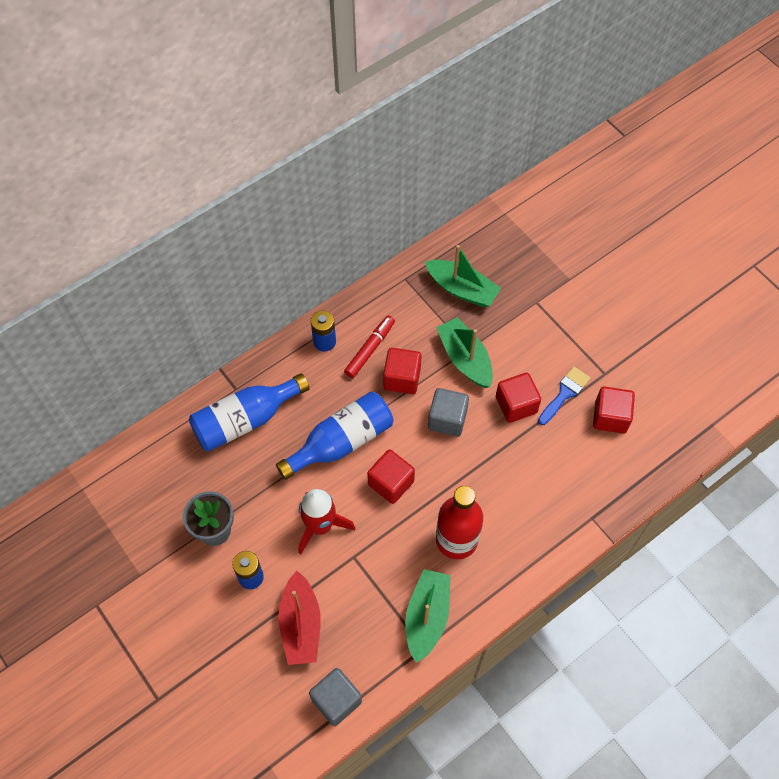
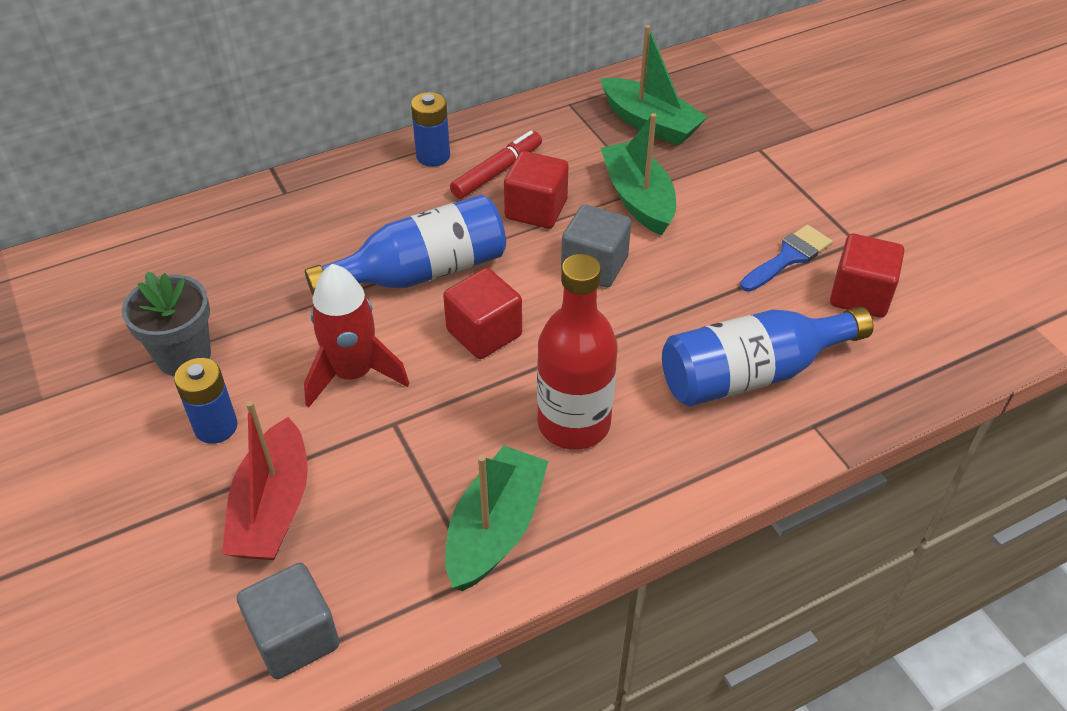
camera: 10 degrees right, 15 degrees down
blue bottle [189,373,310,452] -> blue bottle moved to [662,307,874,407]
red cube [496,373,541,423] -> none

